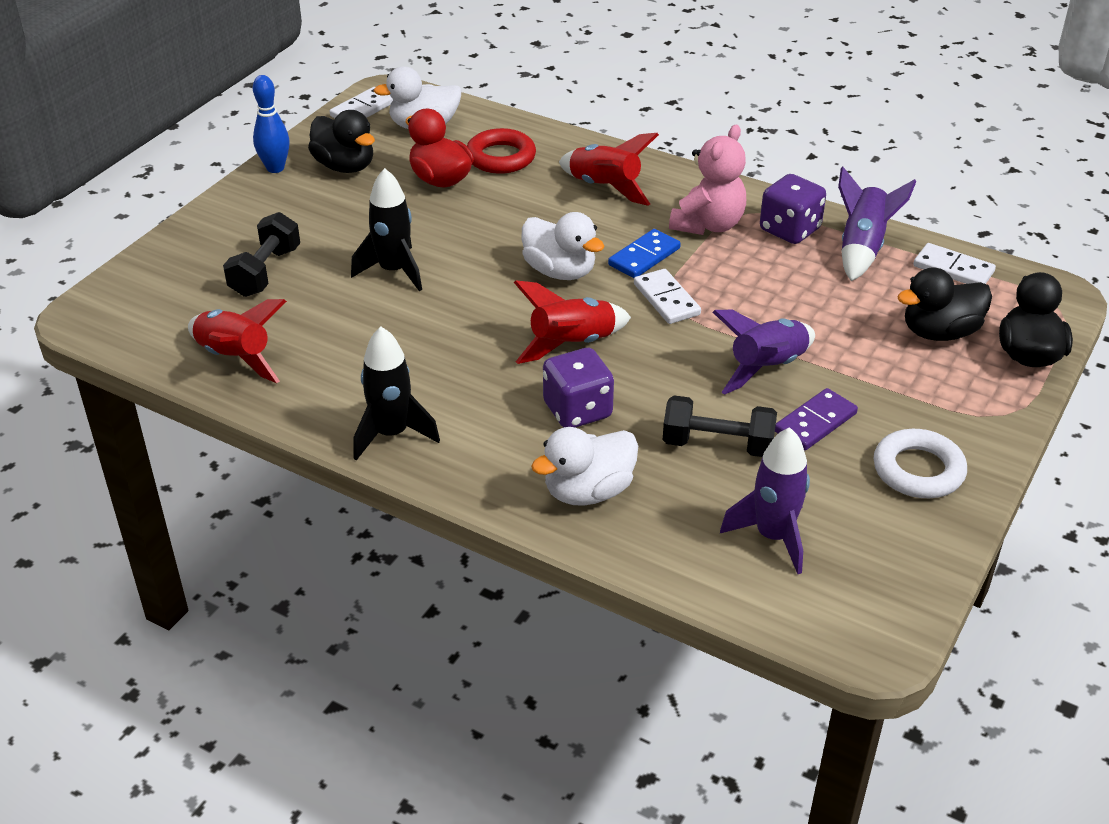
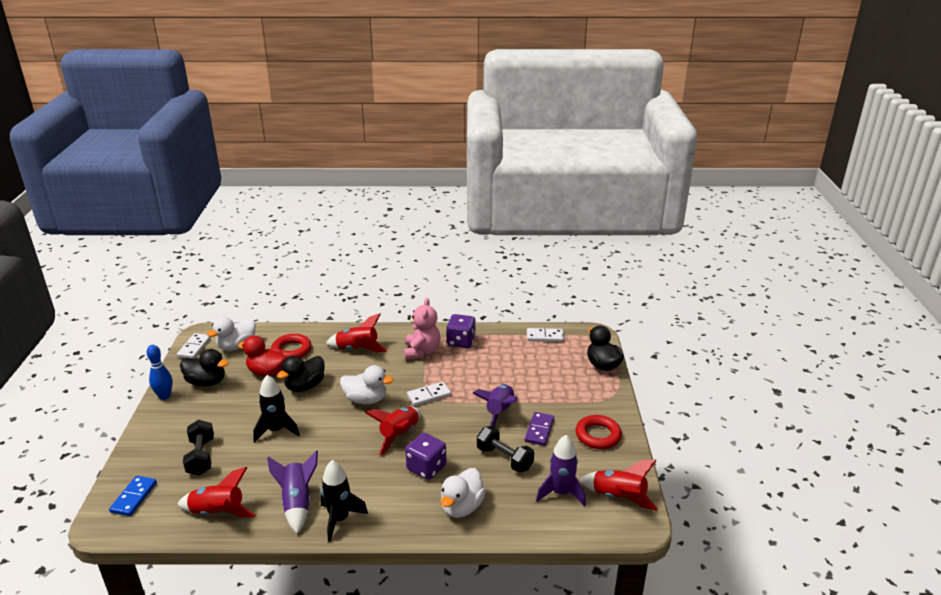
camera: 30 degrees left, 10 degrees down
blue domino [608,229,681,278] -> blue domino moved to [109,476,157,516]
white domino [634,269,701,324] -> white domino turned 60 degrees counterclockwise [407,382,451,406]
black dumbbell [663,395,777,457] -> black dumbbell turned 60 degrees clockwise [477,426,534,472]
purple rocket [838,167,917,281] -> purple rocket moved to [267,450,318,534]
white ring [873,429,967,498] -> red ring [576,415,622,449]
black duck [897,267,992,341] -> black duck moved to [277,356,325,392]
none -> red rocket [579,460,658,511]

